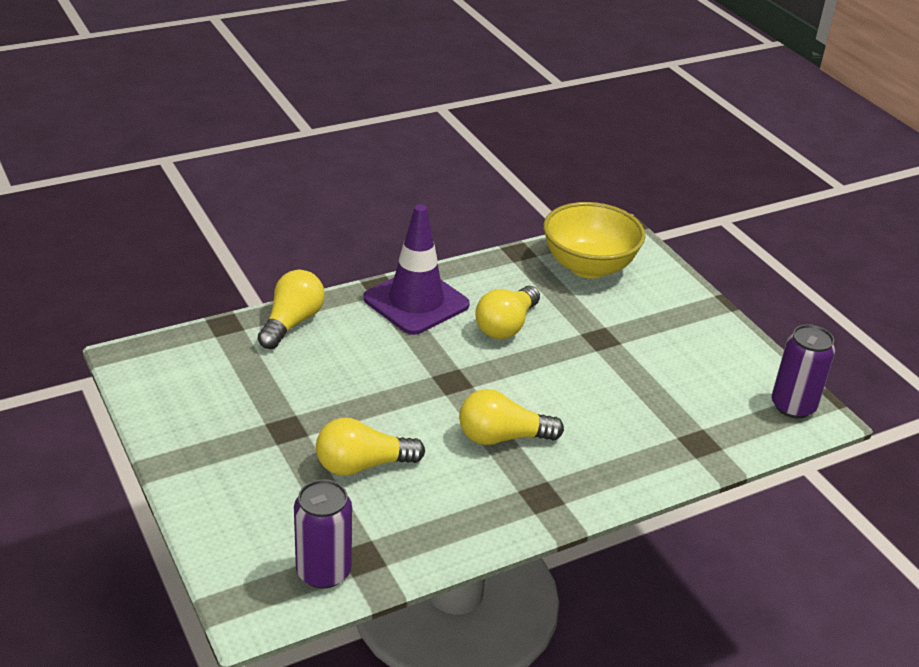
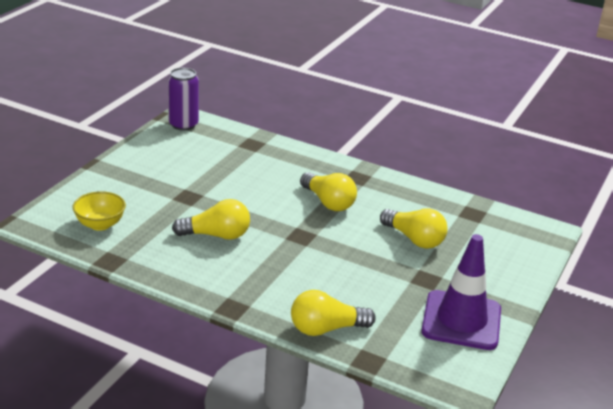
camera: 125 degrees left, 5 degrees down
purple can [294,479,352,589] -> none
purple traffic cone [363,204,470,335] -> purple traffic cone moved to [421,234,501,350]
yellow bowl [543,202,646,279] -> yellow bowl [73,191,126,231], size x0.59

